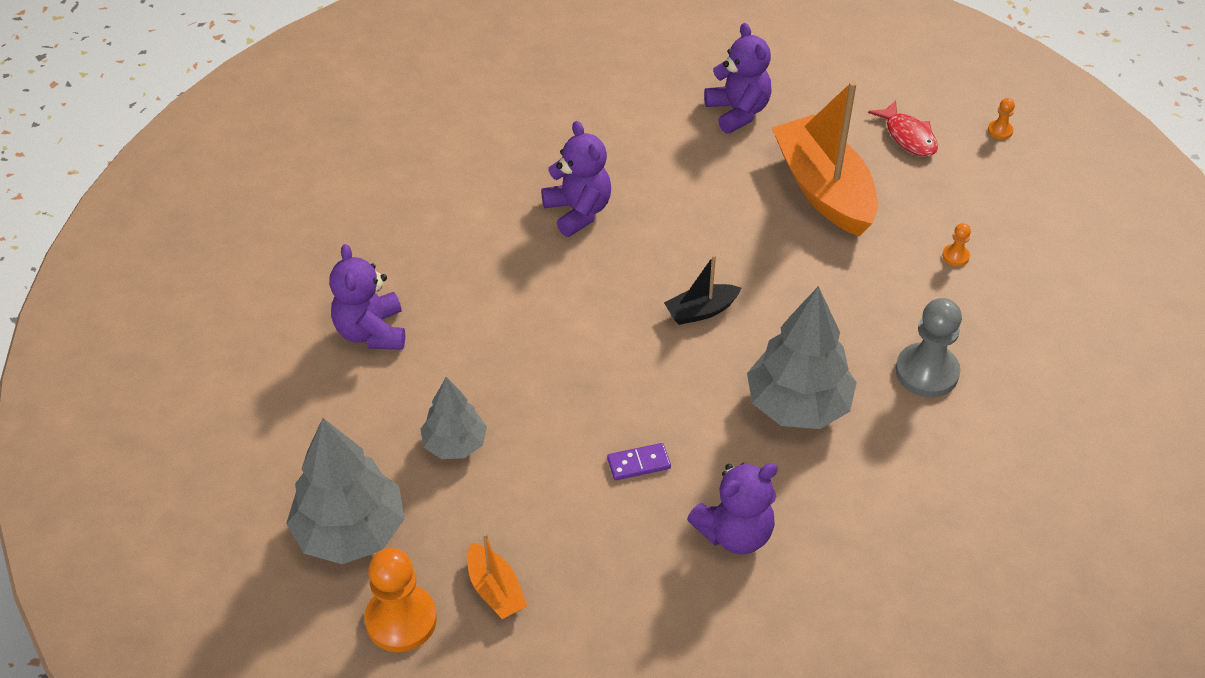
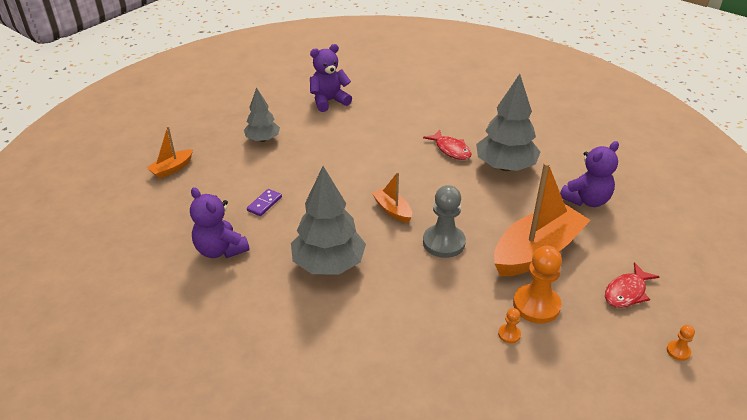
camera: 75 degrees right, 10 degrees down
grey tree [286,418,404,564] -> grey tree moved to [476,74,540,171]
orange pawn [364,548,437,652] -> orange pawn moved to [513,246,562,324]
purple teddy bear [541,121,611,237] -> red fish [423,130,472,160]
purple domino [607,443,671,480] -> purple domino turned 60 degrees clockwise [247,189,282,216]
black boat [664,255,741,325] -> orange boat [372,172,412,223]
grey pawn [895,298,962,397] -> grey pawn moved to [423,185,466,258]

